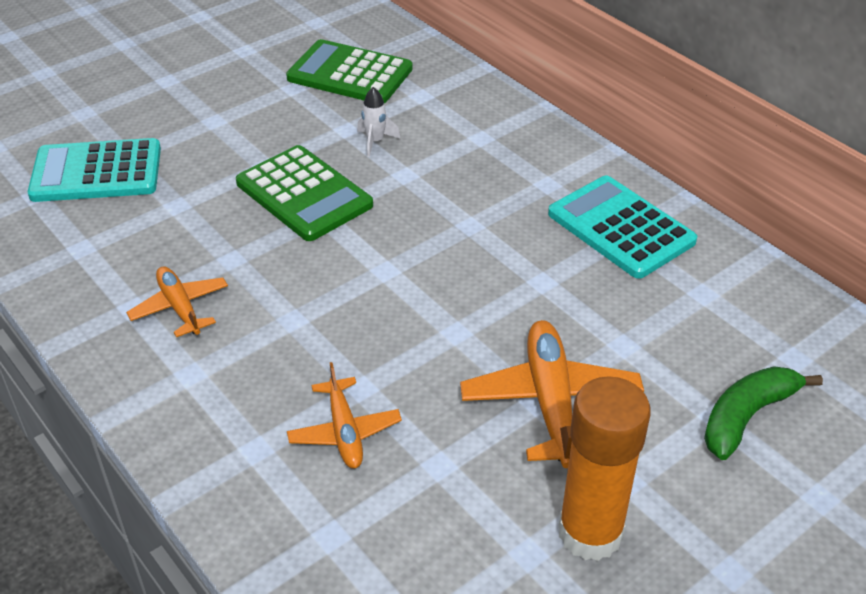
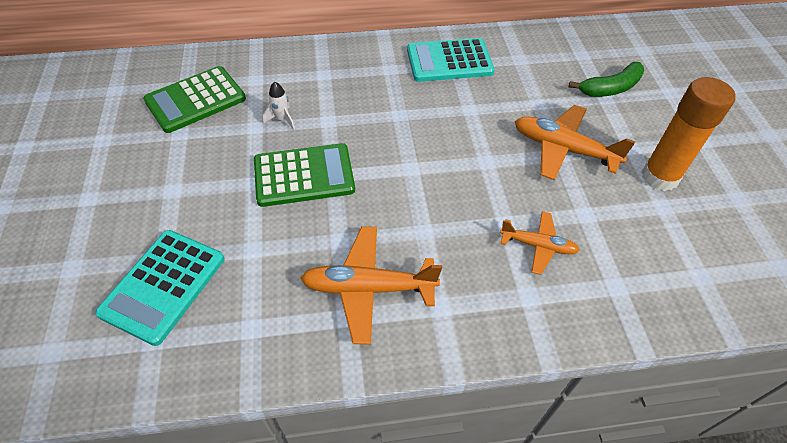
camera: 60 degrees left, 10 degrees up
orange plane [126,266,228,337] -> orange plane [300,226,442,345], size x1.63
green banana [704,366,823,460] -> green banana turned 105 degrees counterclockwise [569,62,644,97]

